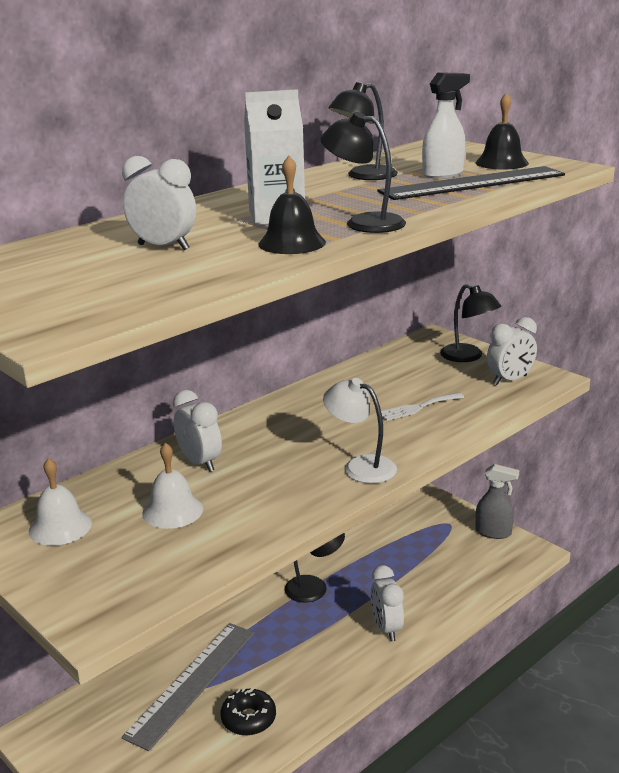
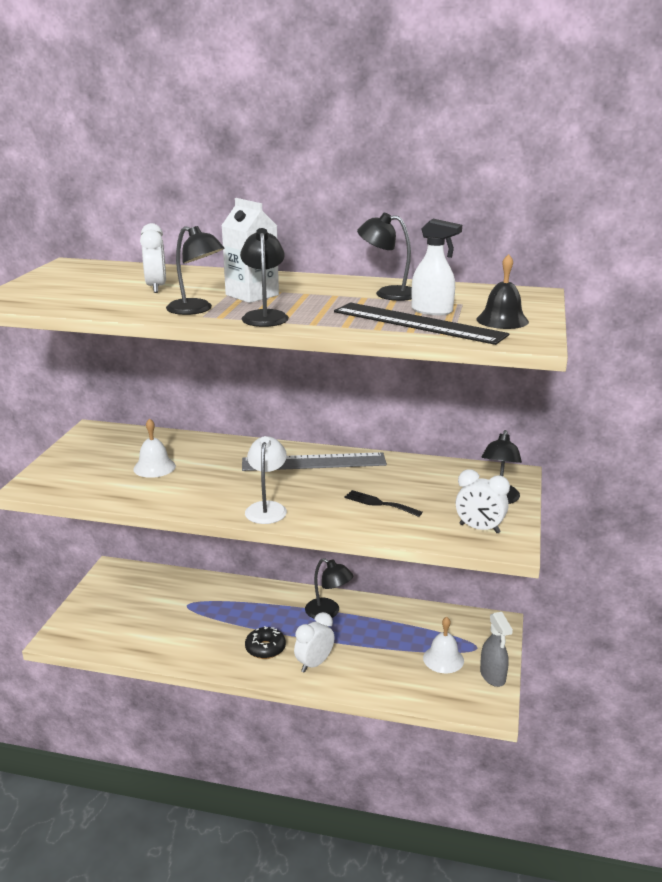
camera: 55 degrees right, 0 degrees up
white bell [29,458,92,546] -> white bell moved to [423,617,464,673]
grey ruler [122,623,255,751] -> grey ruler moved to [242,452,387,471]
white clock [173,390,222,472] -> none
black donut [221,688,276,736] -> black donut moved to [245,626,286,659]
black bell [259,156,326,254] -> black lamp [166,226,224,315]
white fork [381,393,464,421] -> black fork [344,490,423,517]

